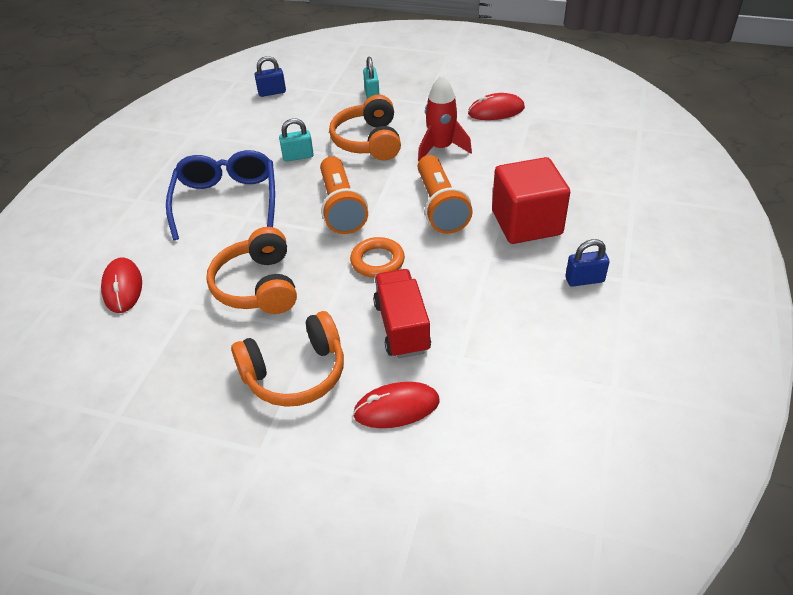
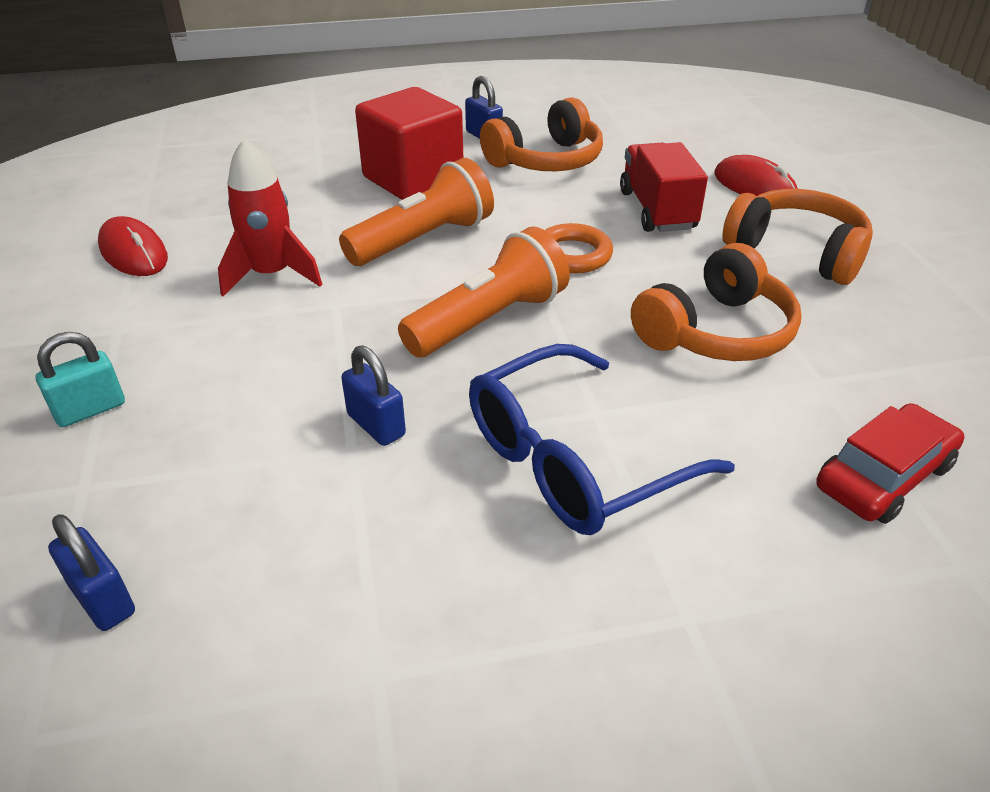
camera: 120 degrees left, 5 degrees down
red mouse [101,257,142,313] -> red car [816,403,964,524]
turquoise padlock [279,118,314,162] -> blue padlock [341,345,406,446]
orange headphones [329,95,401,160] -> orange headphones moved to [480,97,603,171]
red truck [373,269,431,358] -> red truck turned 120 degrees clockwise [620,142,708,232]

